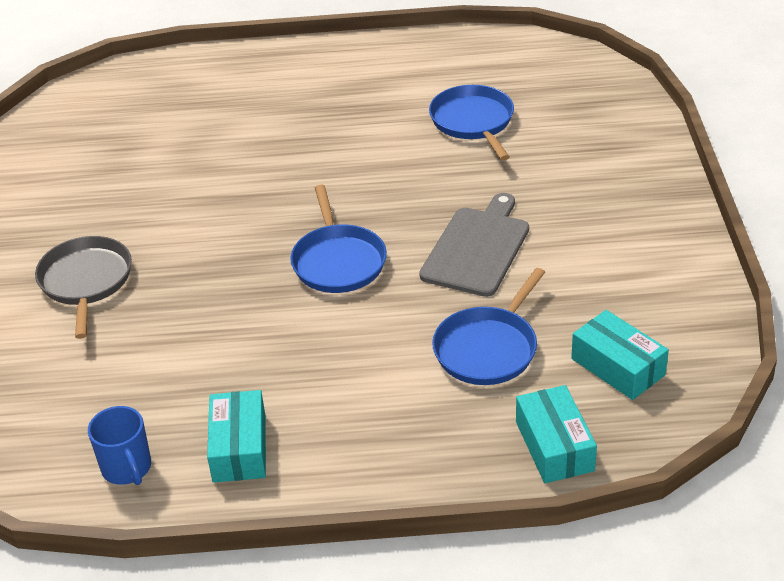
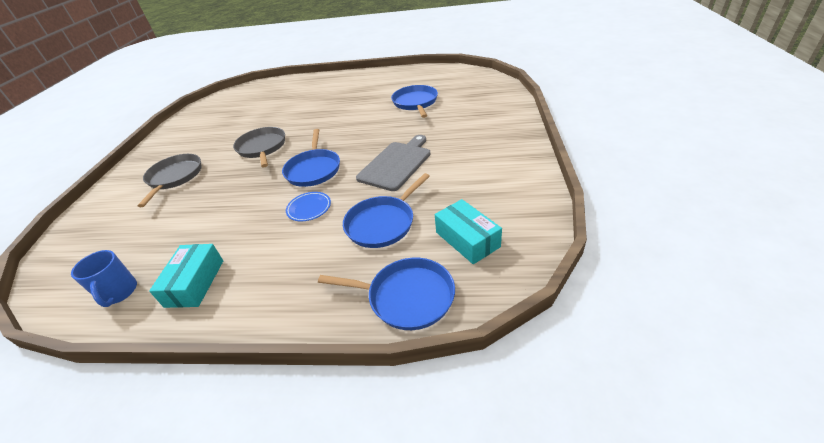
camera: 10 degrees right, 0 degrees up
turquoise box [516,385,597,483] -> blue pan [318,258,455,330]
none -> grey pan [233,127,285,167]
none -> blue plate [286,192,331,221]

